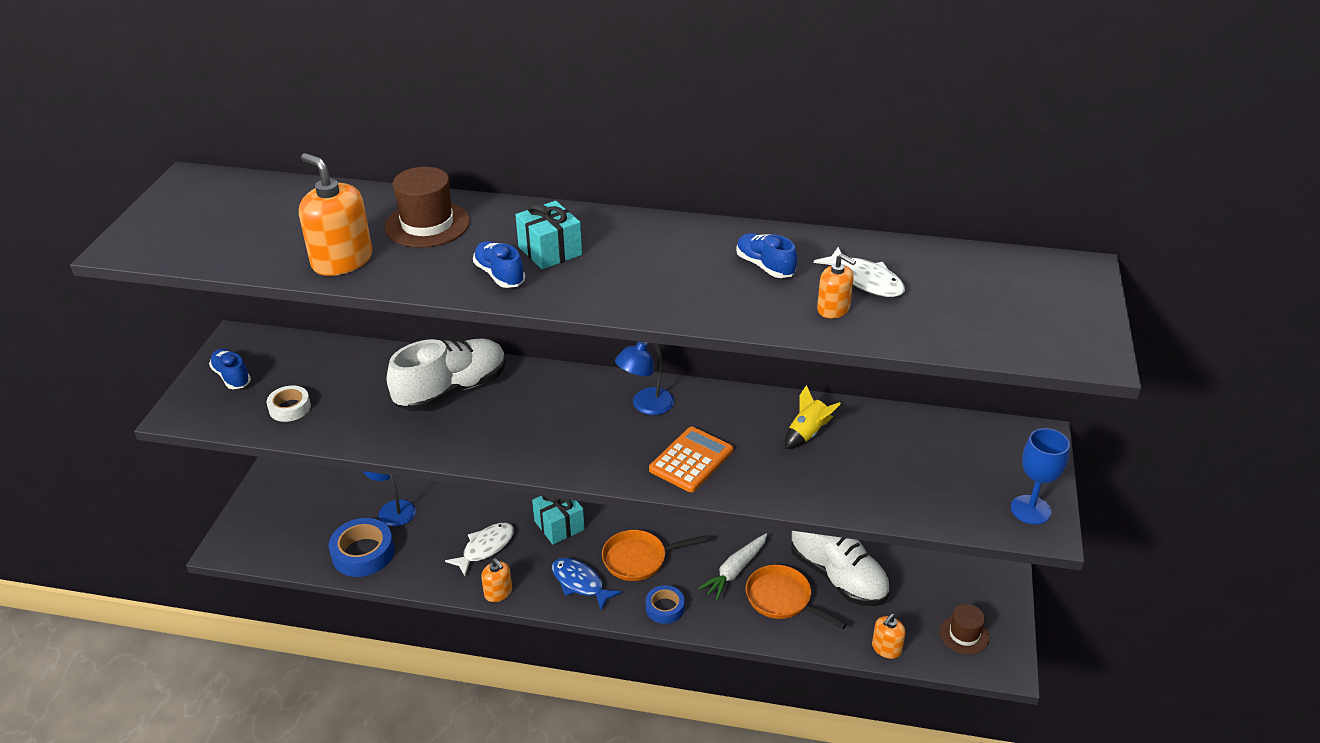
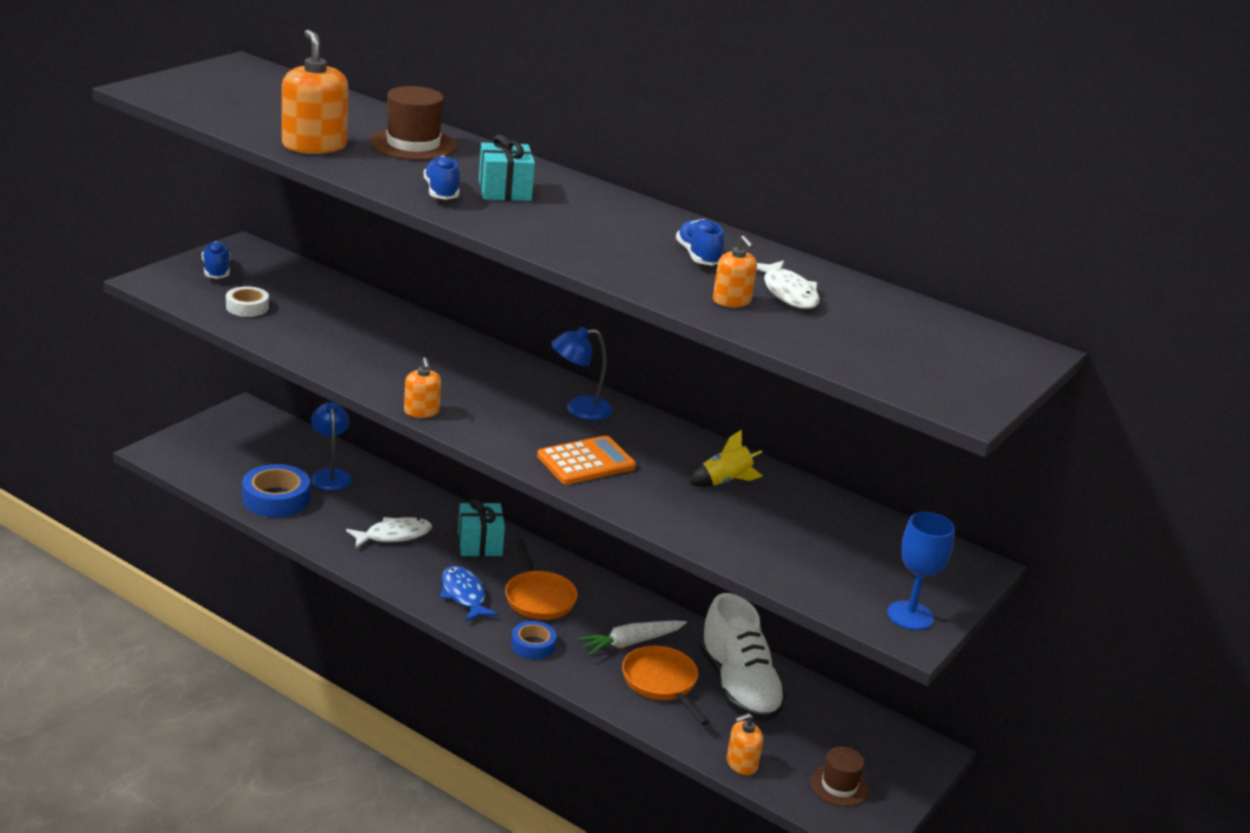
camera: 20 degrees right, 10 degrees down
white shoe [387,338,506,411] -> none
orange soap dispenser [481,558,512,602] -> orange soap dispenser moved to [404,357,441,418]
orange pan [602,530,708,581] -> orange pan turned 120 degrees counterclockwise [505,539,578,620]

